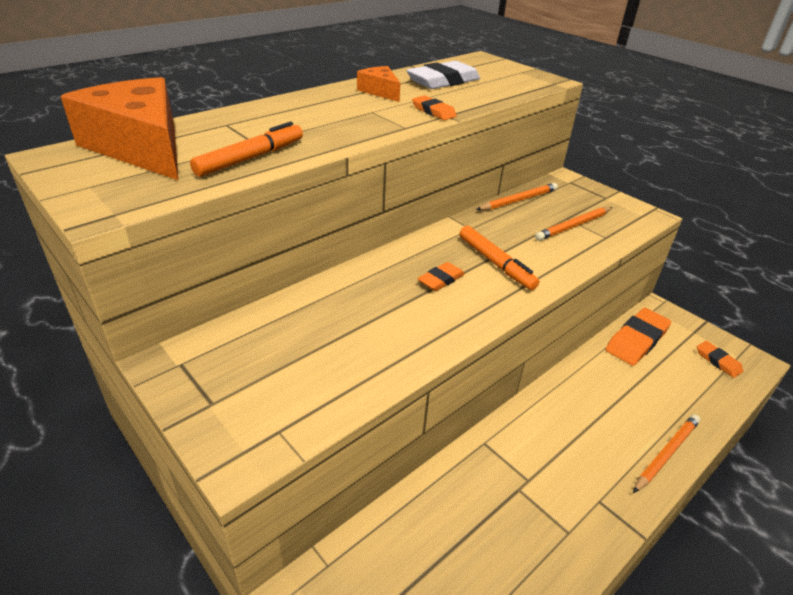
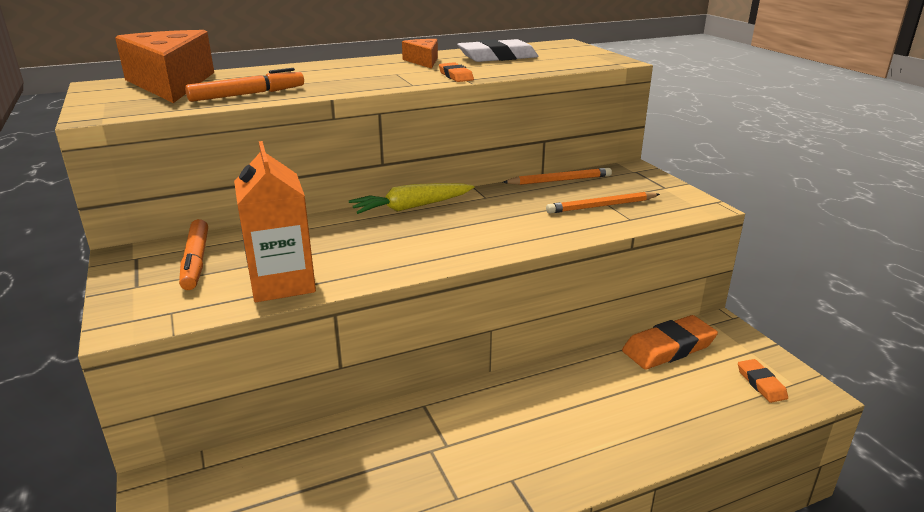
camera: 20 degrees right, 10 degrees down
orange eraser [417,262,465,291] -> none
orange marker [459,226,539,290] -> orange marker moved to [179,219,208,290]
orange pencil [633,414,700,493] -> none
none -> orange carton [234,141,316,302]
none -> yellow carrot [349,183,475,214]

